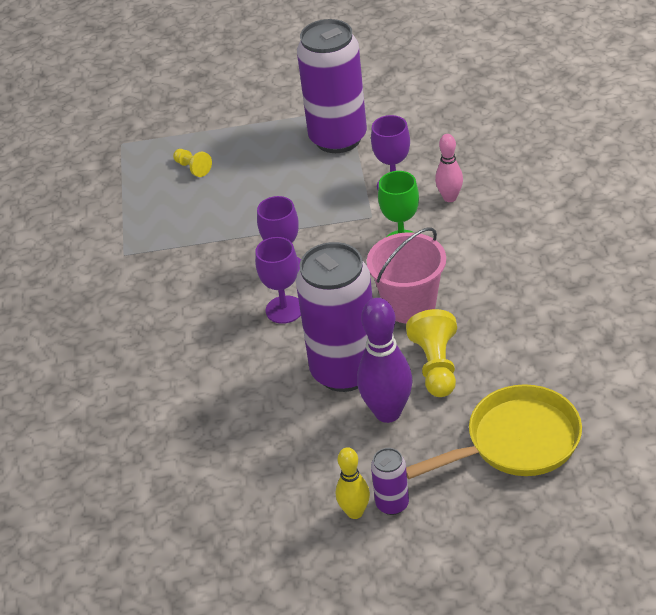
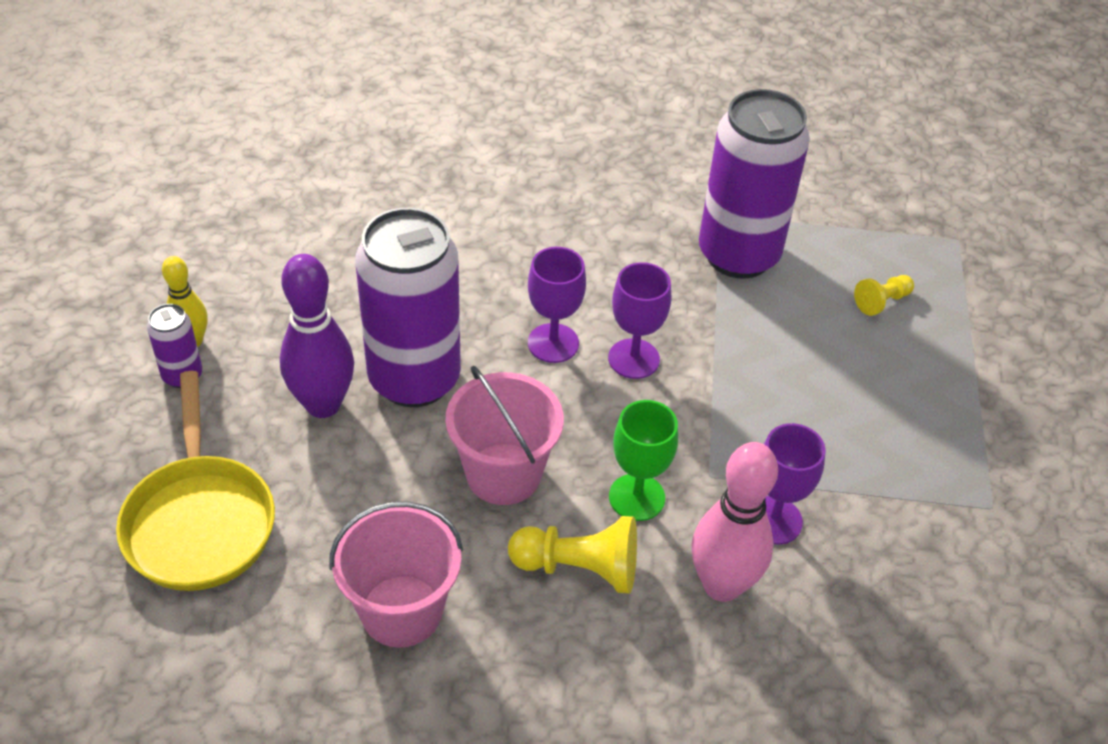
camera: 95 degrees right, 5 degrees up
purple can [297,19,367,153] -> purple can moved to [699,89,810,279]
yellow pawn [406,309,457,397] -> yellow pawn moved to [508,516,637,594]
pink bowling pin [435,134,463,202] -> pink bowling pin [691,442,778,602], size x1.71
none -> pink bucket [329,502,463,648]

